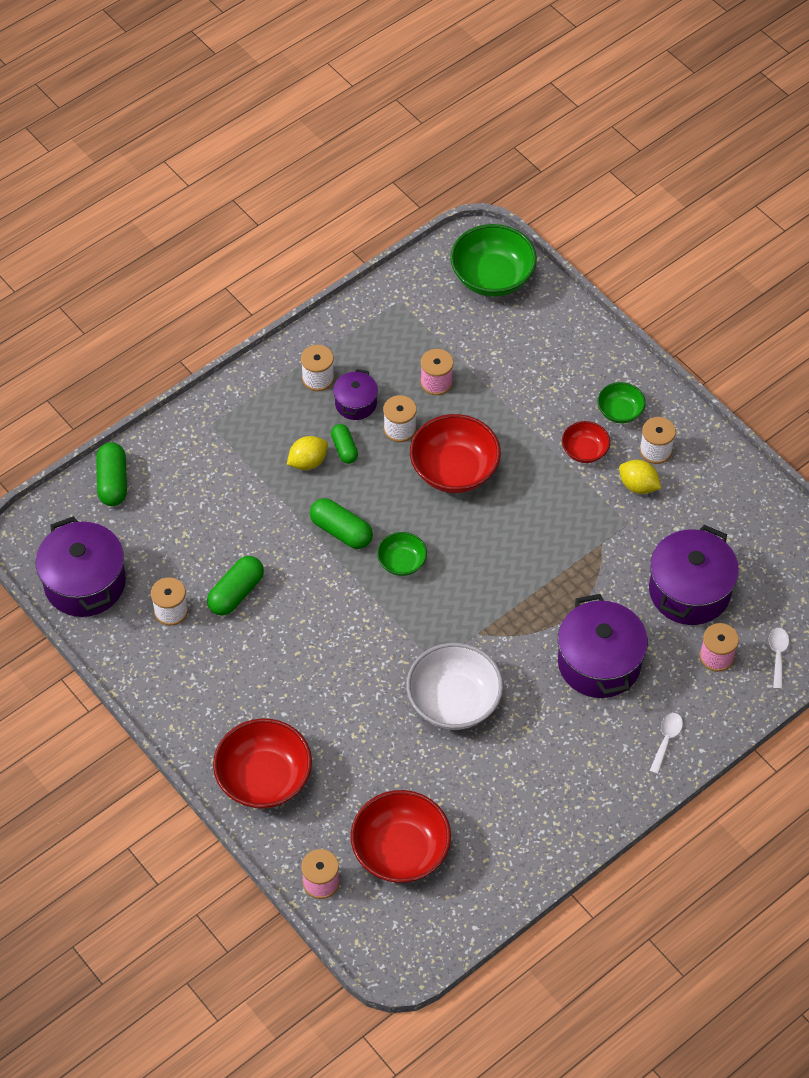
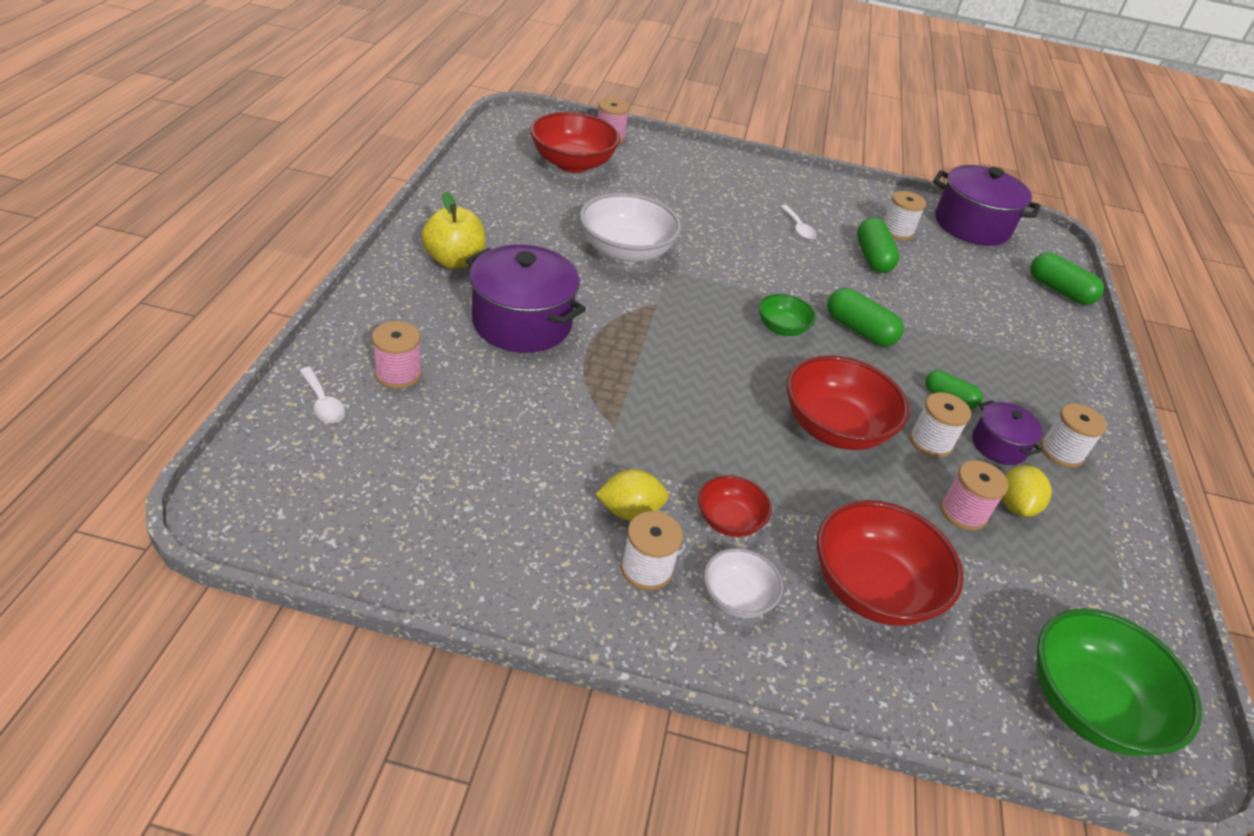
camera: 135 degrees right, 15 degrees down
red bowl [213,718,312,809] -> red bowl moved to [817,500,964,626]
yellow lemon [287,436,328,470] -> yellow lemon moved to [1002,465,1052,517]
green capsule [310,498,373,549] -> green capsule turned 45 degrees clockwise [827,288,904,346]
green bowl [597,382,646,424] -> white bowl [704,548,783,618]
purple pot [649,525,739,625] -> none
white spoon [650,713,683,774] -> white spoon moved to [780,205,816,240]
none -> yellow apple [421,191,486,269]

